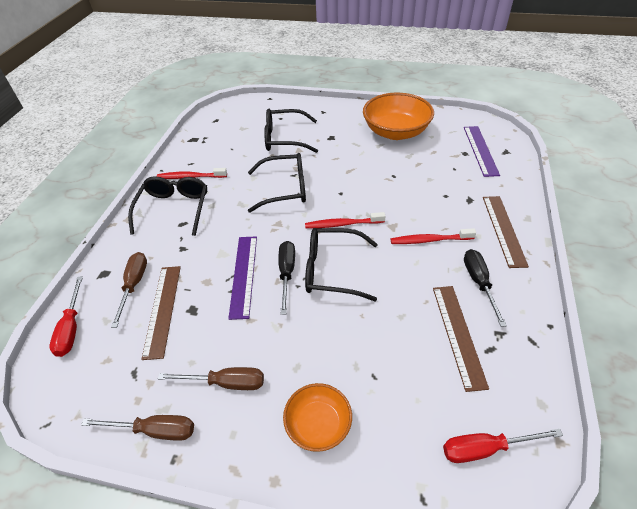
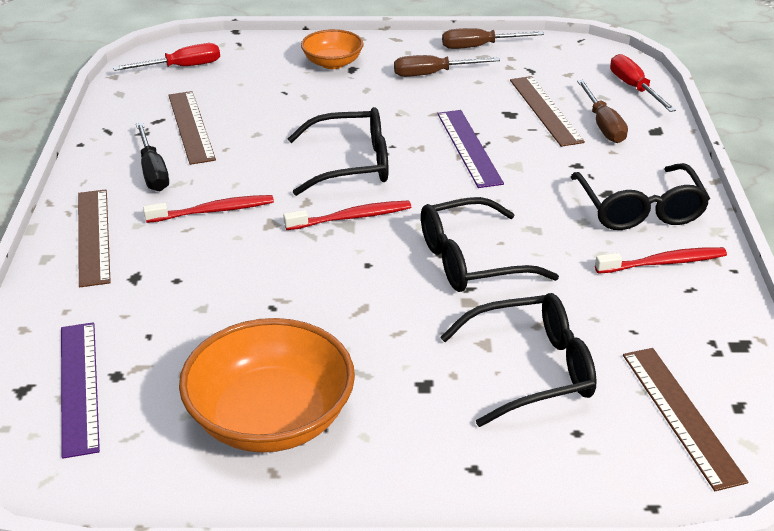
camera: 165 degrees right, 10 degrees down
black screwdriver [278,241,295,315] -> none
none -> brown ruler [623,348,748,491]

